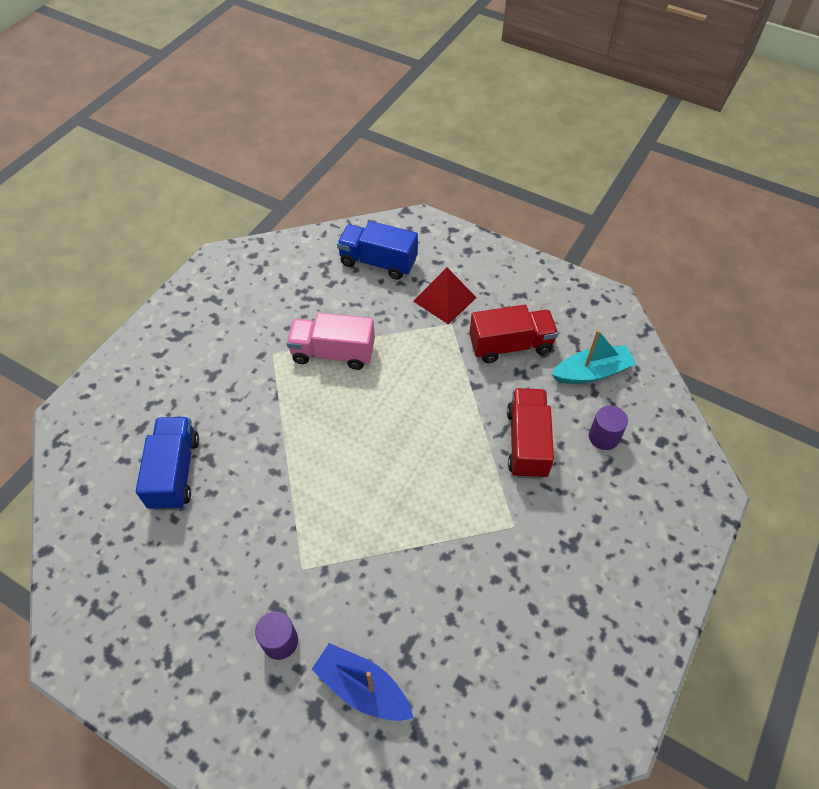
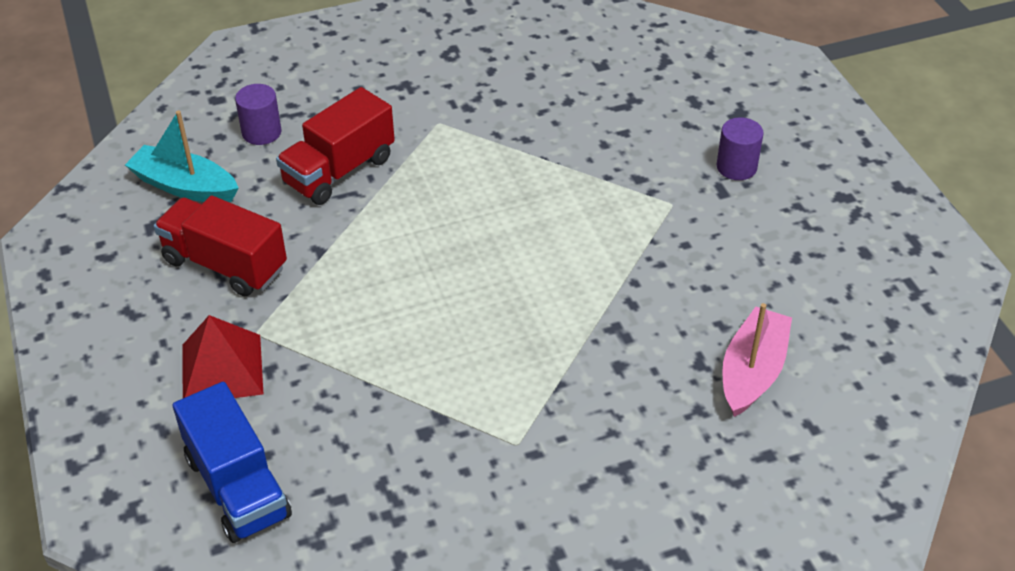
camera: 140 degrees left, 10 degrees down
blue truck [136,417,199,510] -> pink boat [722,303,792,417]
pink truck [287,313,375,370] -> none
blue boat [311,643,413,721] -> none

